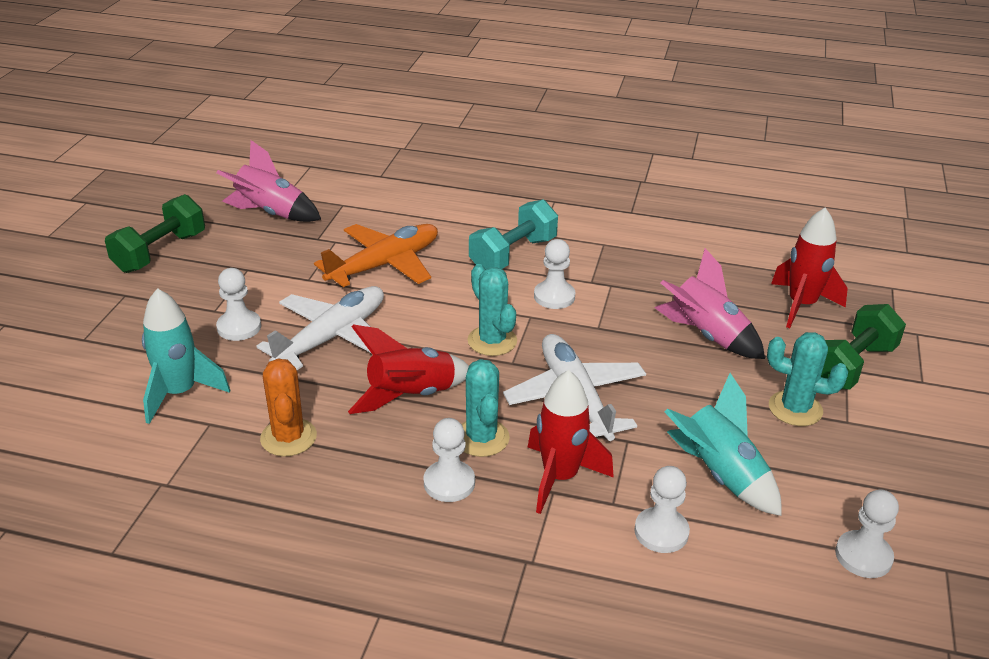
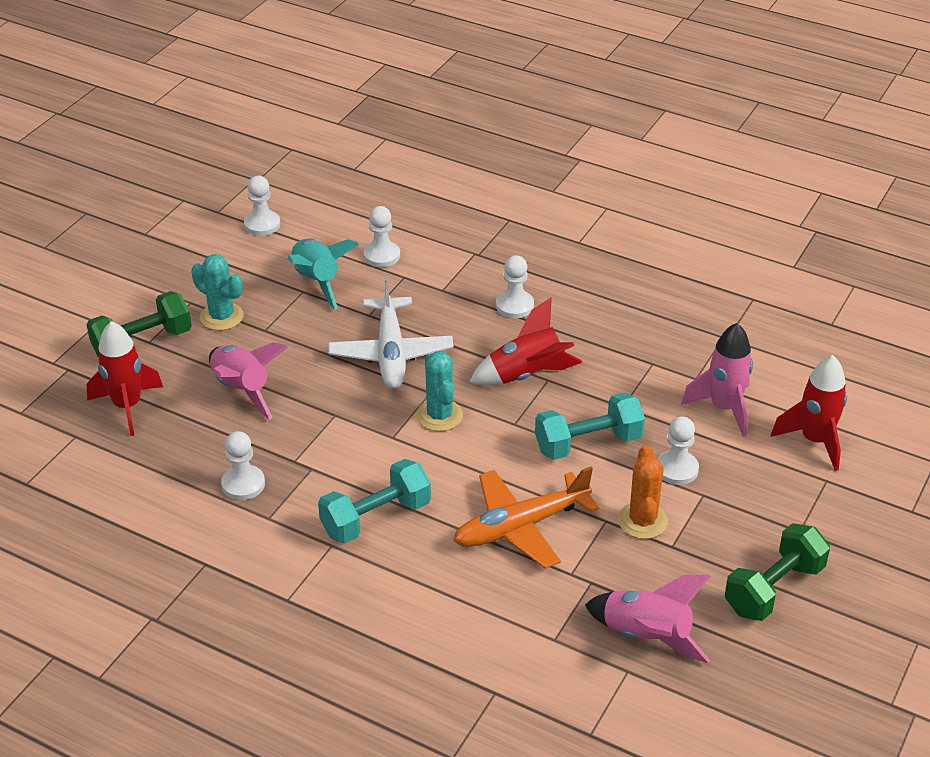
camera: 165 degrees left, 5 degrees up
turquoise rocket [142,288,230,424] -> pink rocket [681,323,753,437]
white plane [256,286,384,370] -> turquoise dumbbell [535,393,645,460]
orange cactus [260,358,317,456] -> orange cactus moved to [618,445,668,539]
turquoise cactus [462,359,510,457] -> none
red rocket [528,370,614,514] -> red rocket moved to [771,355,847,471]
white pawn [534,239,575,309] -> white pawn moved to [221,431,265,500]

